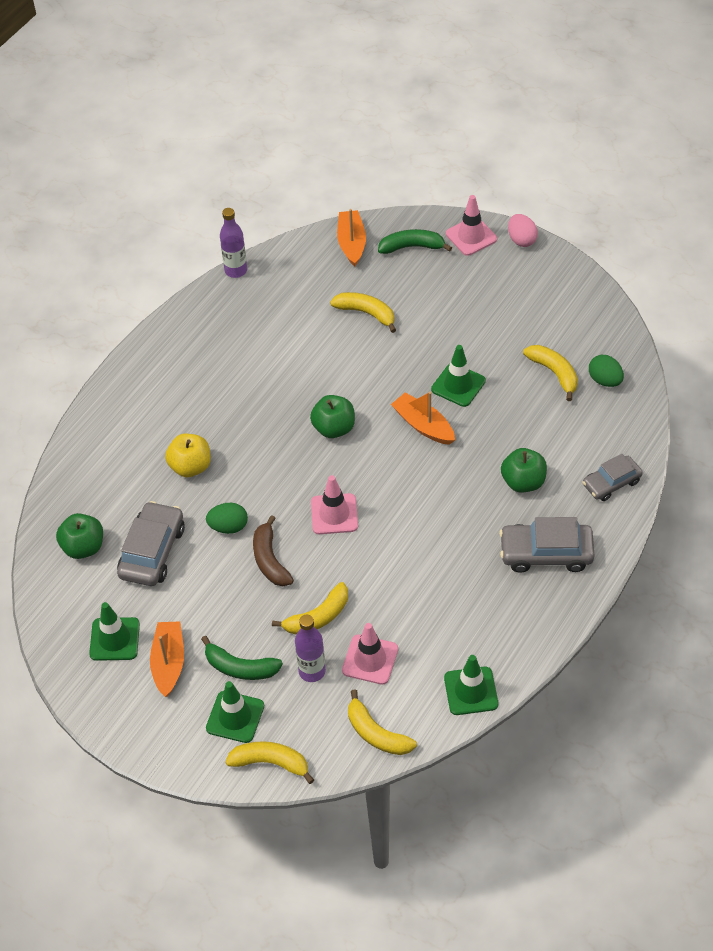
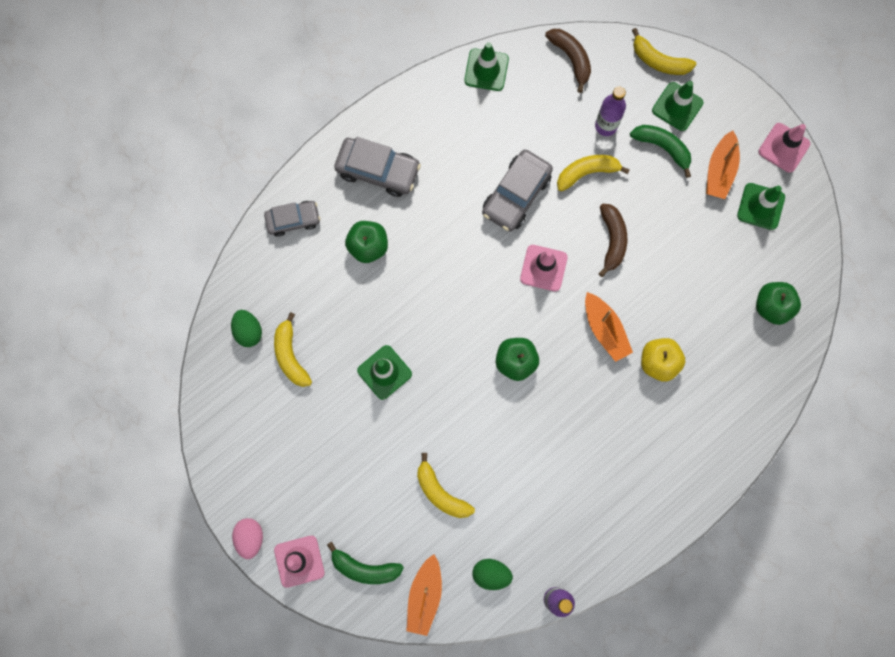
camera: 165 degrees left, 25 degrees up
grey car [117,501,185,586] -> grey car moved to [482,150,553,231]
green egg [206,503,248,534] -> green egg moved to [472,559,513,590]
pink traffic cone [342,623,398,685] -> pink traffic cone moved to [758,123,810,173]
yellow banana [348,689,417,755] -> brown banana [545,29,591,93]
orange boat [391,392,455,445] -> orange boat moved to [585,292,633,362]

